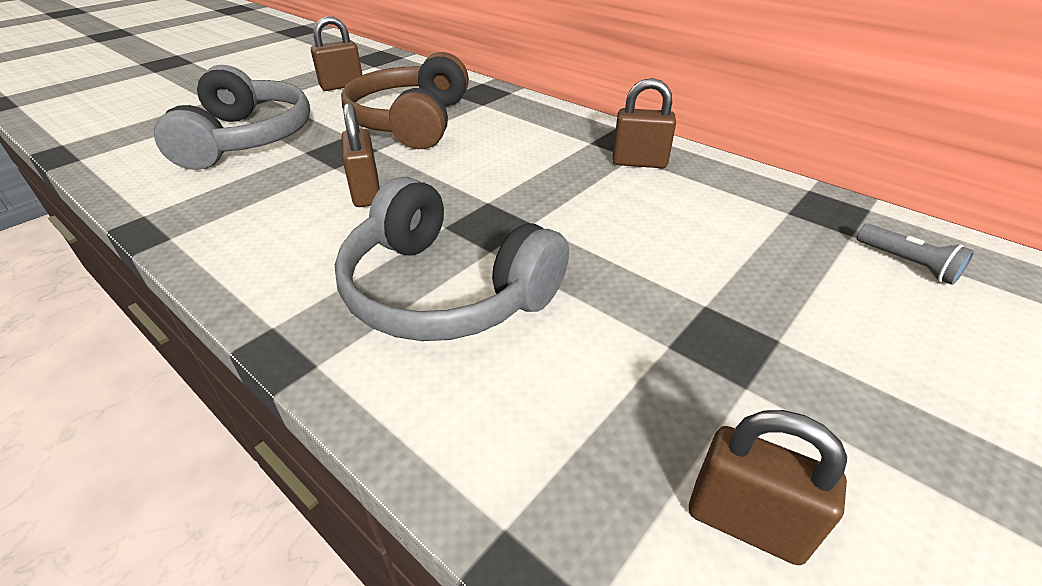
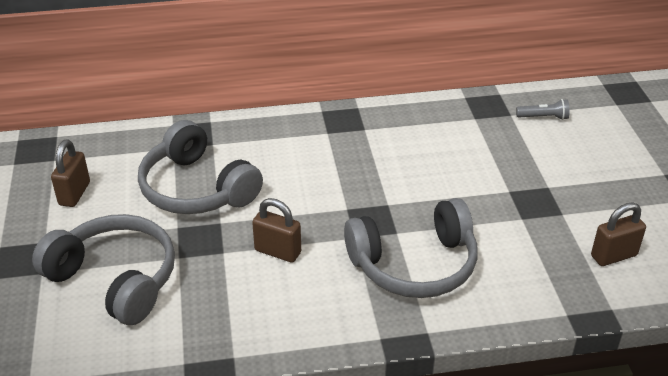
camera: 50 degrees left, 0 degrees up
brown headphones [341,52,469,149] -> grey headphones [138,120,263,214]
brown padlock [613,78,676,168] -> none

